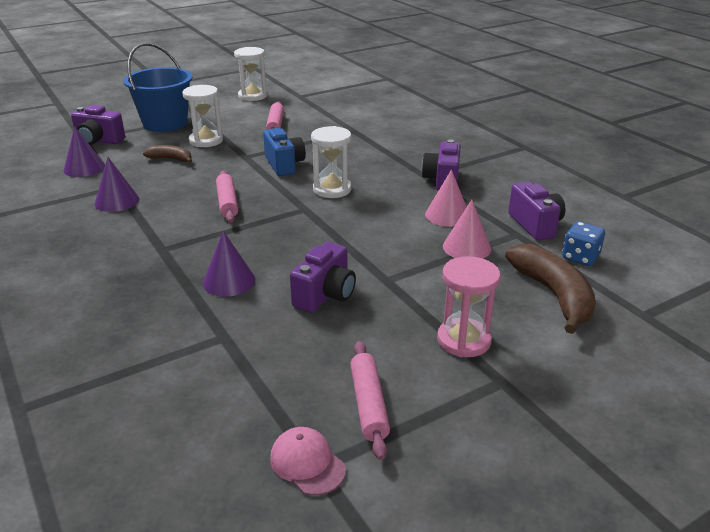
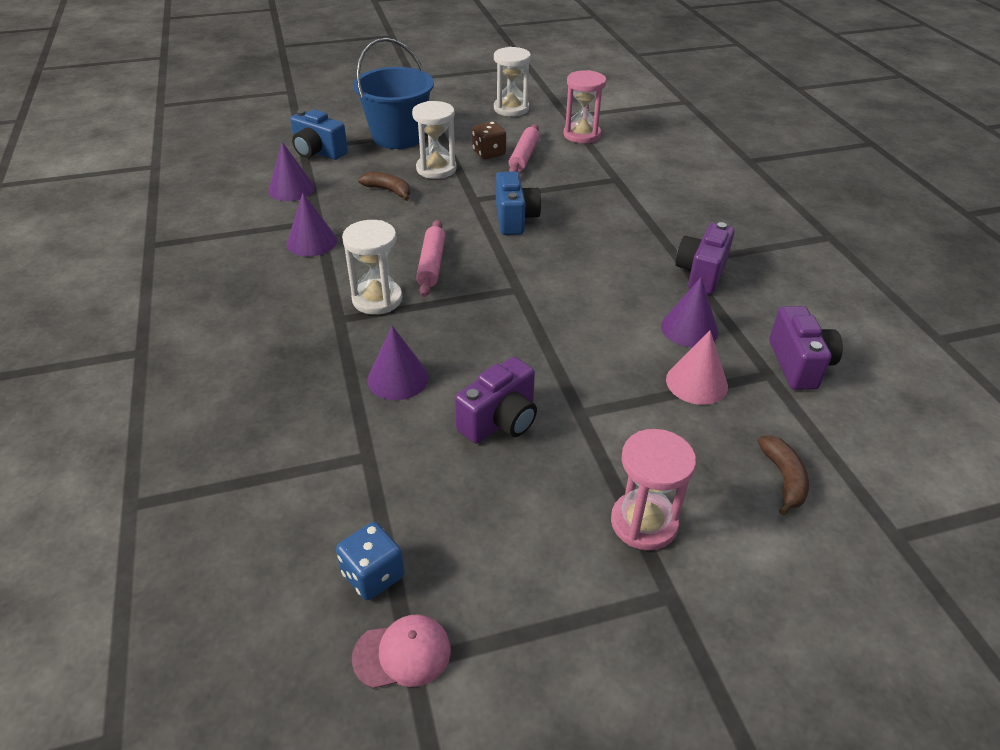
camera: 15 degrees right, 10 degrees up
purple camera [71,105,125,145] -> blue camera [290,109,348,160]
pink cap [270,427,346,495] -> pink cap turned 105 degrees clockwise [352,615,451,689]
white hourglass [311,126,351,198] -> white hourglass moved to [342,220,402,315]
pink rolling pin [350,341,390,460] -> none
pink cone [425,170,467,227] -> purple cone [661,277,718,347]
brown banana [505,244,596,334] -> brown banana [758,436,809,515], size x0.55
blue dice [562,222,605,266] -> blue dice moved to [336,522,404,600]
none -> brown dice [472,121,506,159]
none -> pink hourglass [563,70,606,143]

